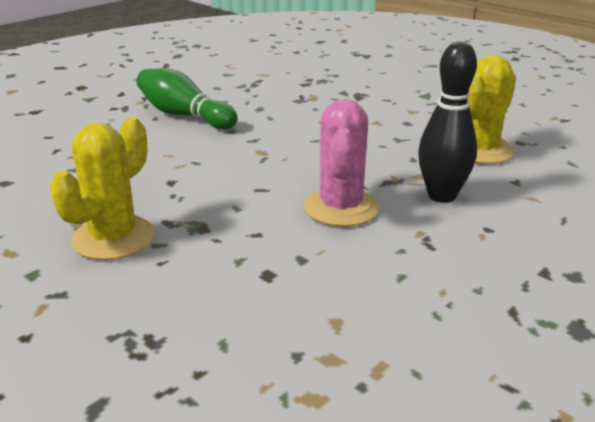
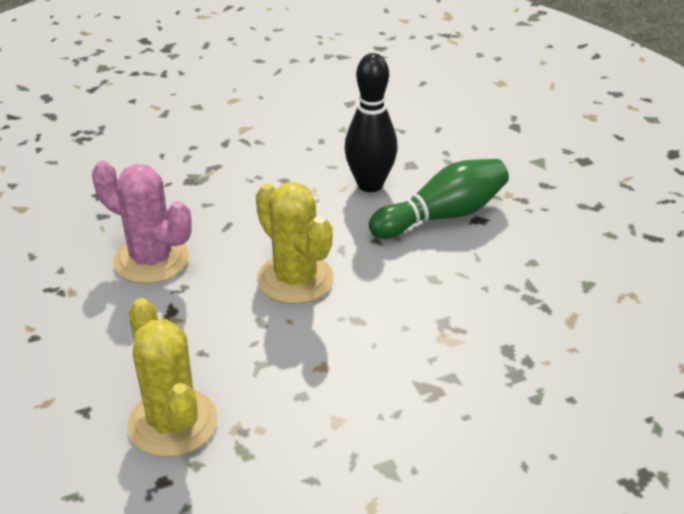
camera: 115 degrees right, 10 degrees up
yellow cactus [50,117,155,260] -> yellow cactus moved to [256,182,334,304]
black bowling pin [418,41,477,203] -> black bowling pin moved to [344,53,398,192]

